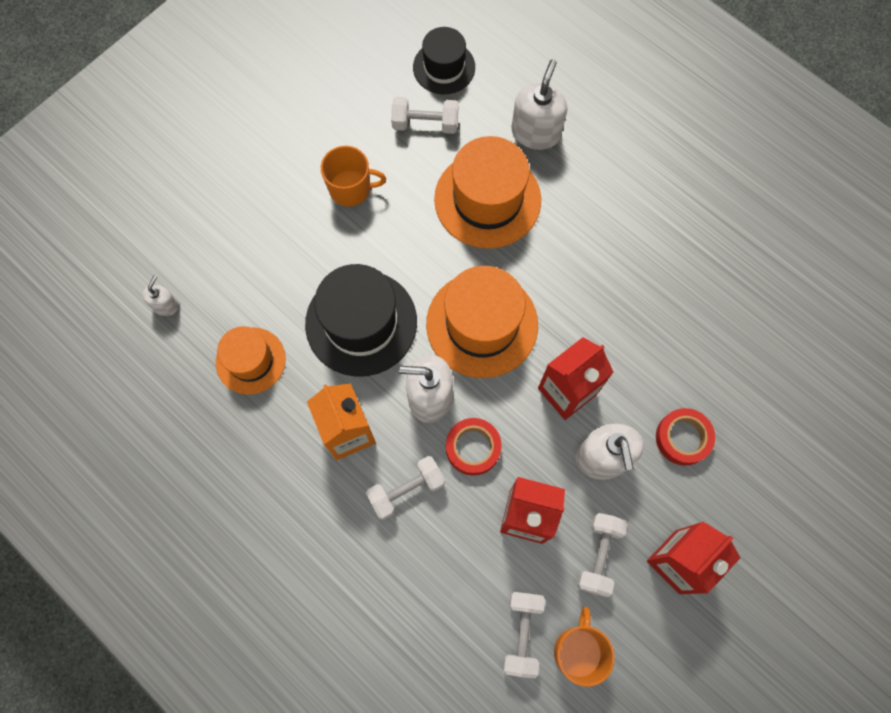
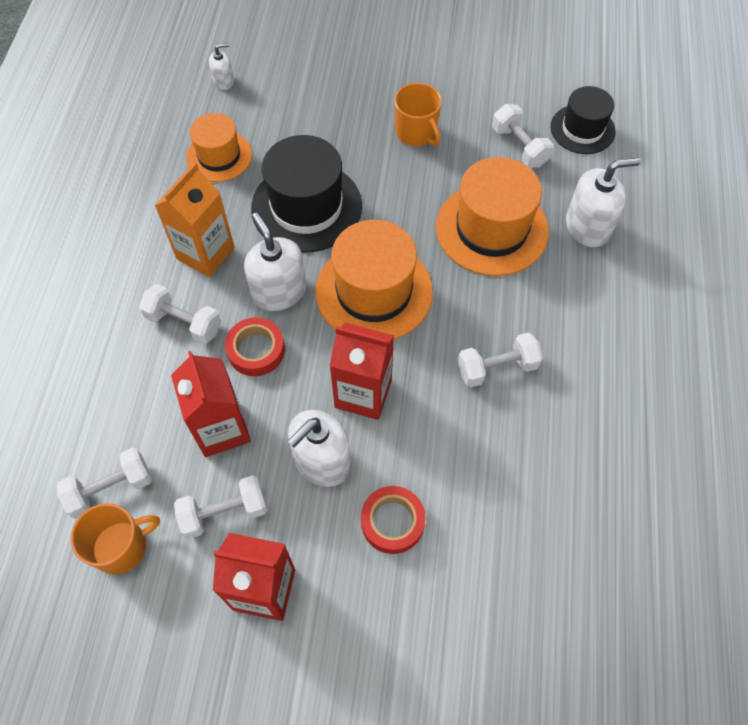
camera: 55 degrees right, 10 degrees down
none -> white dumbbell [458,332,543,387]

